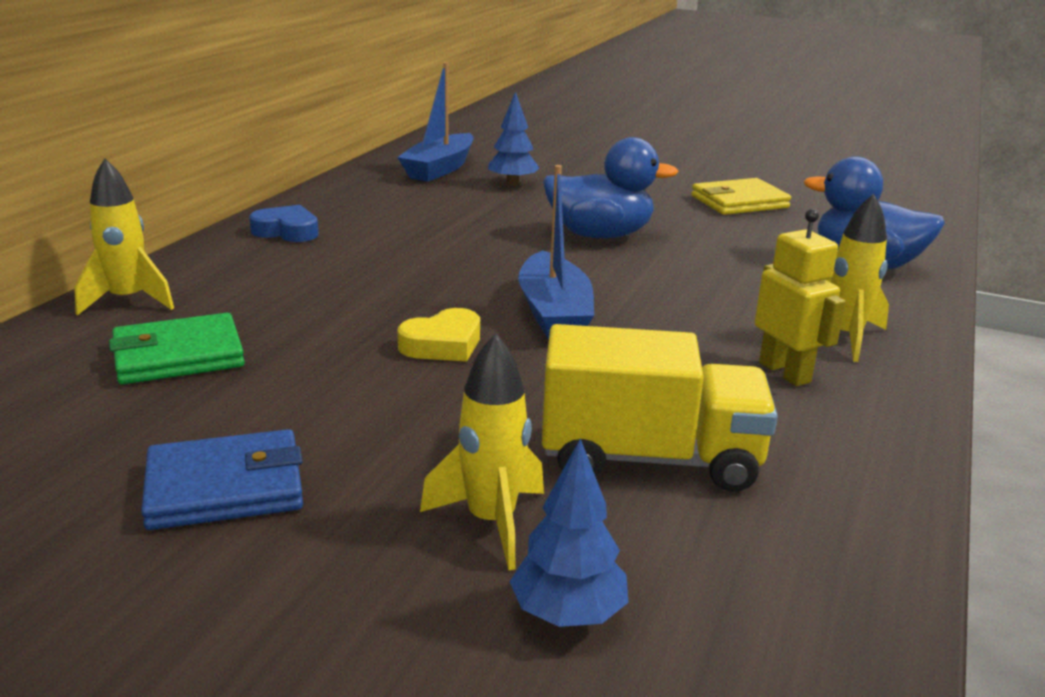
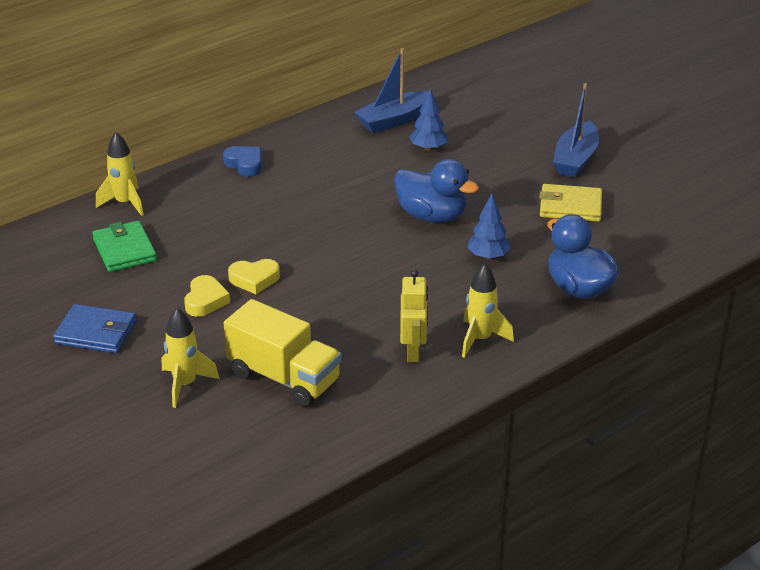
camera: 30 degrees right, 10 degrees up
green wallet [109,313,245,384] -> green wallet turned 60 degrees clockwise [92,221,157,272]
blue tree [510,439,629,627] -> blue tree moved to [468,194,511,260]
blue boat [519,165,594,340] -> blue boat moved to [553,83,599,177]
none -> yellow heart [184,275,230,317]

